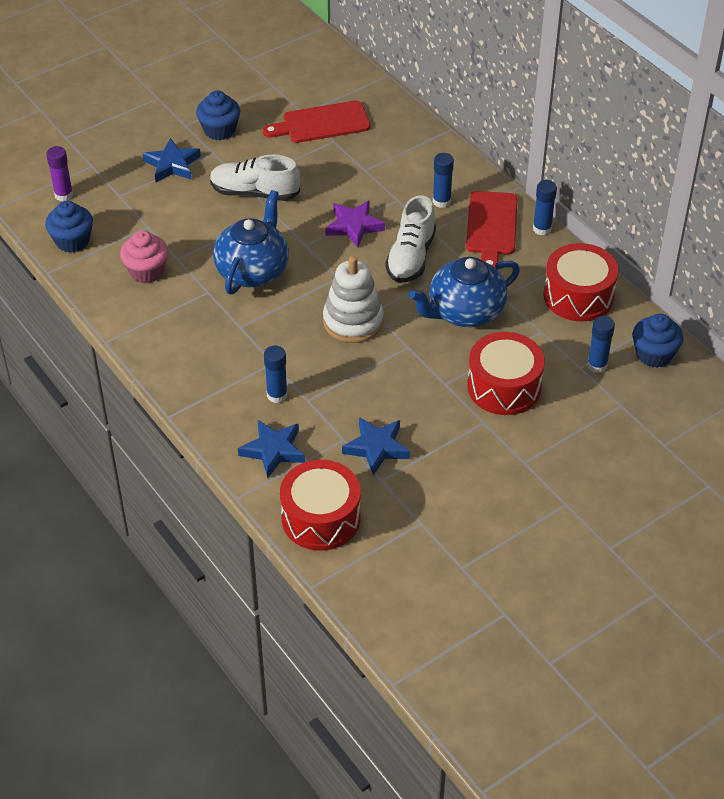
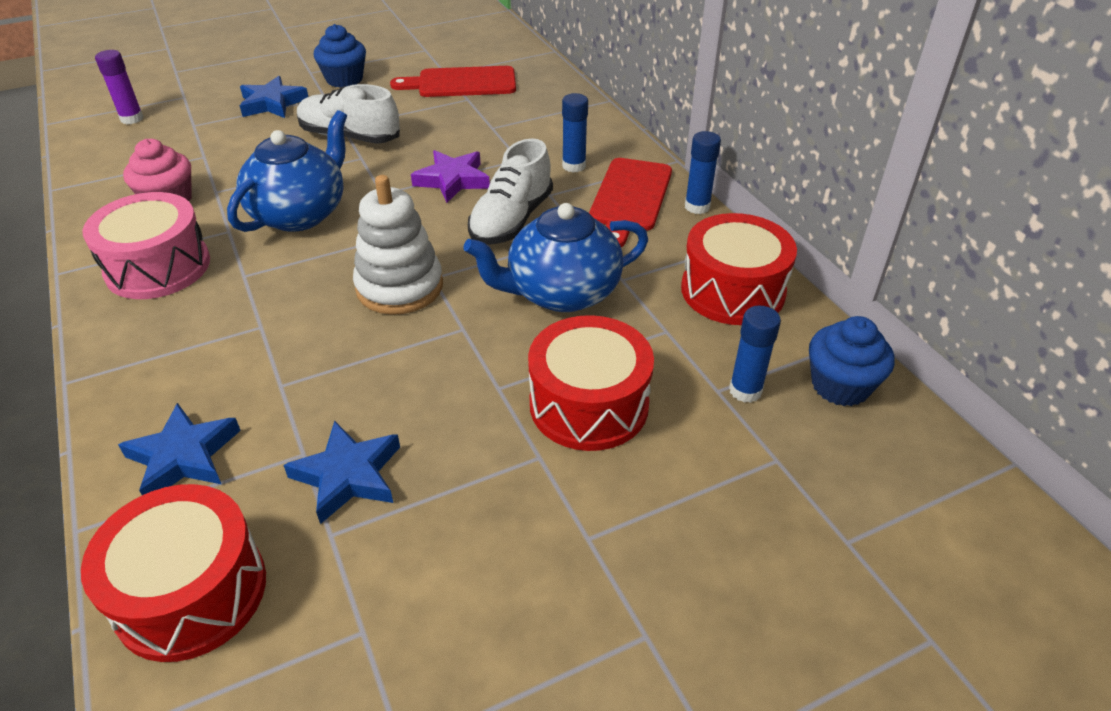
camera: 10 degrees right, 5 degrees down
blue cupcake [45,201,93,253] -> none
blue glue stick [264,346,288,403] -> none
none -> pink drum [82,192,210,299]

